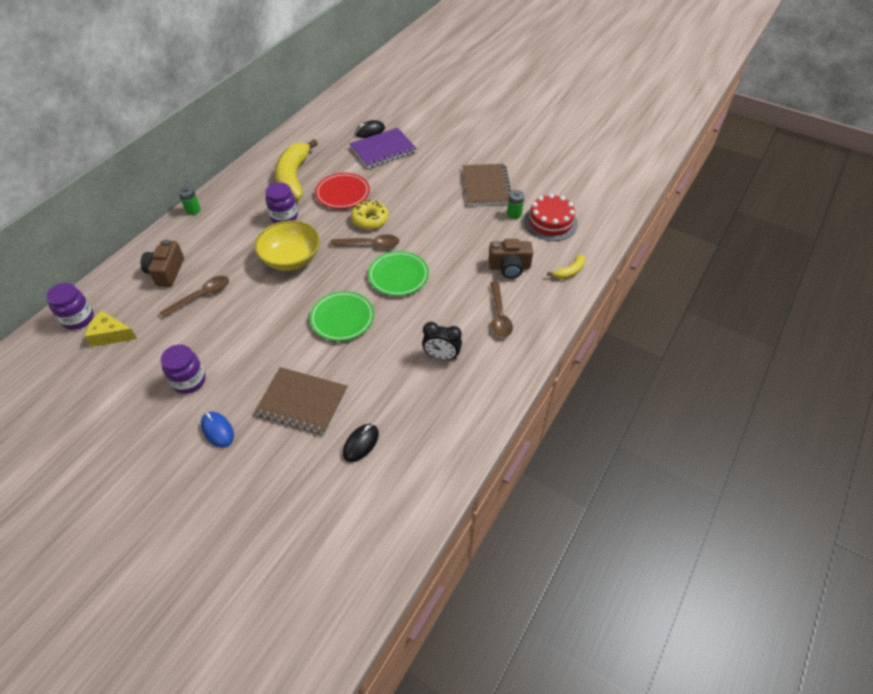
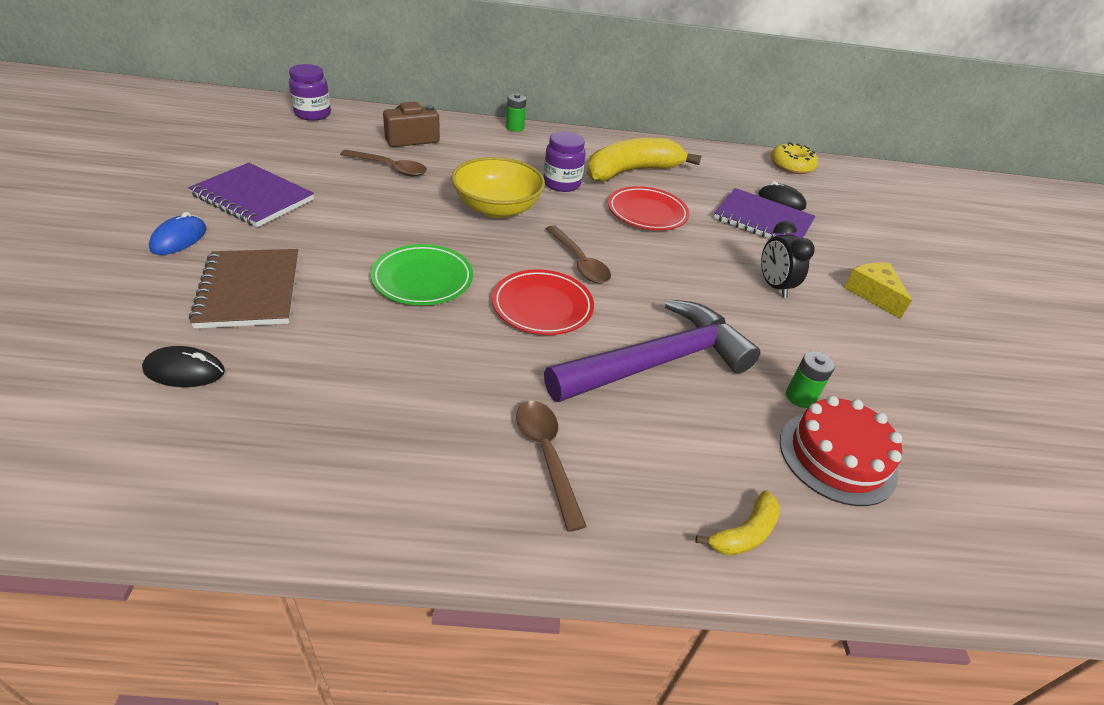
camera: 55 degrees right, 10 degrees down
yellow cheese [85,311,137,347] -> yellow cheese moved to [844,262,912,319]
purple jar [161,344,206,394] -> purple notebook [188,163,314,227]
yellow donut [351,200,389,230] -> yellow donut moved to [771,142,818,174]
green plate [368,251,429,296] -> red plate [492,269,594,335]
black clock [422,322,462,360] -> black clock moved to [761,221,815,298]
brown notebook [463,164,511,206] -> none
brown camera [489,239,533,279] -> none
brown spoon [490,282,513,337] -> brown spoon turned 105 degrees clockwise [516,401,587,532]
yellow banana [547,254,586,279] -> yellow banana turned 60 degrees counterclockwise [695,490,780,556]
none -> purple hammer [544,299,760,402]

